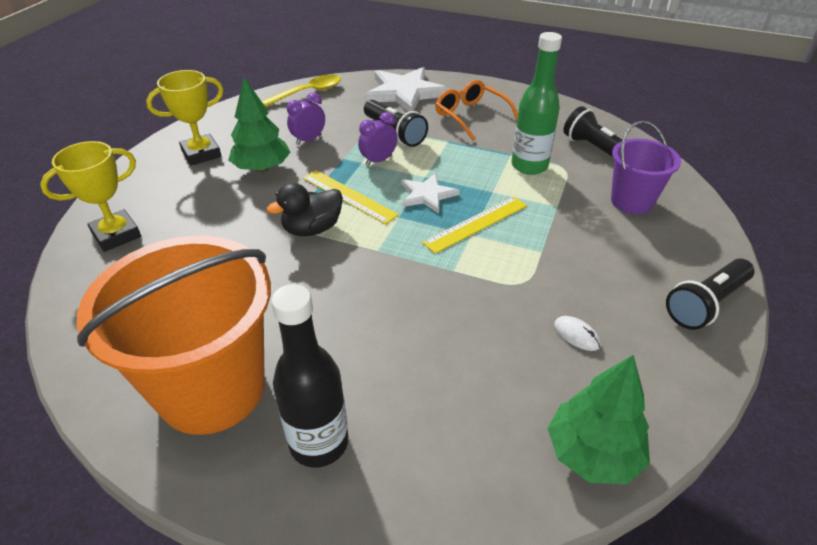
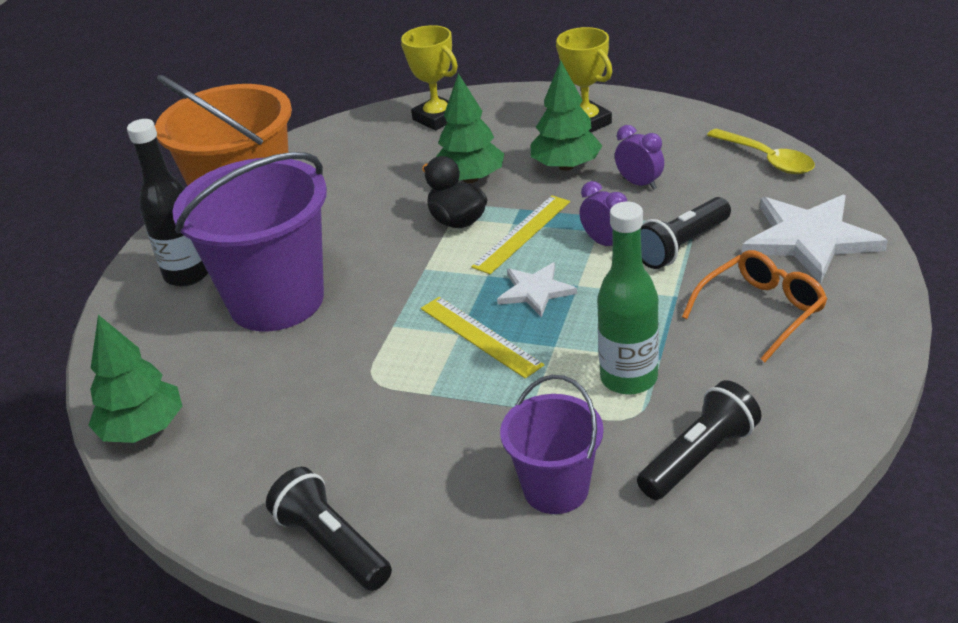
camera: 90 degrees right, 5 degrees down
white mouse [554,316,601,351] -> none
none -> purple bucket [172,152,327,331]
none -> green tree [436,73,504,183]

